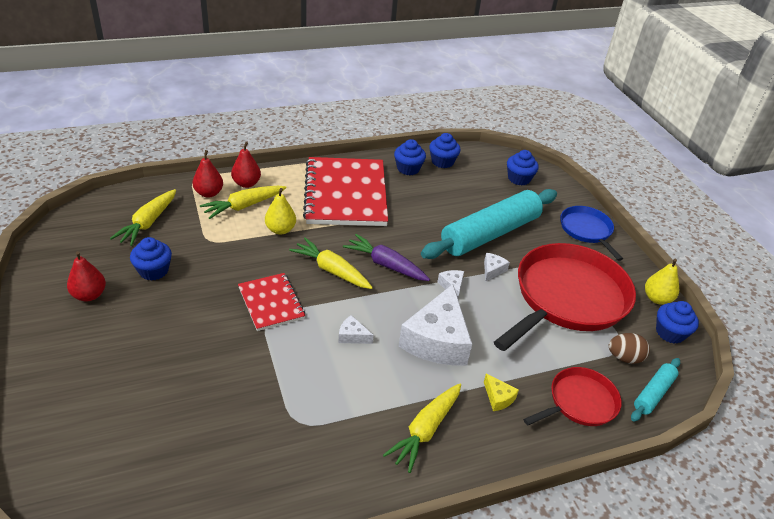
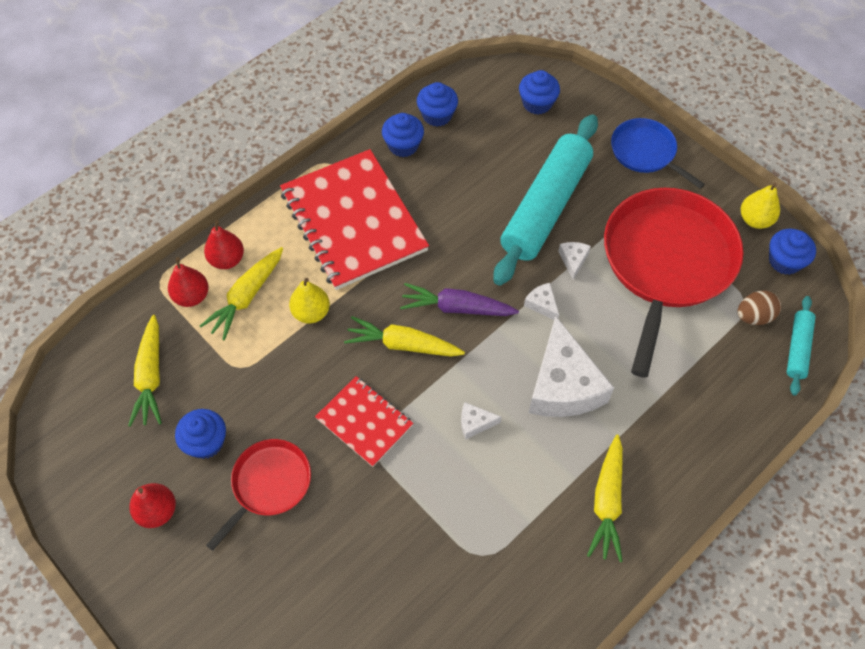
camera: 20 degrees left, 20 degrees up
yellow cheese [484,374,519,411] -> none
red pan [523,367,622,426] -> red pan moved to [206,439,311,551]

